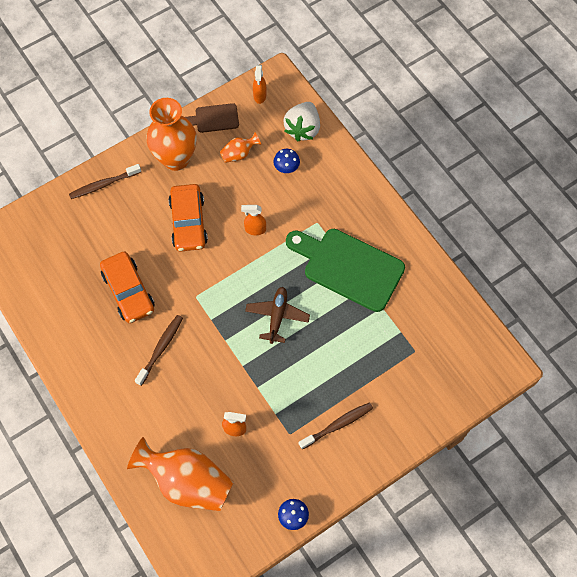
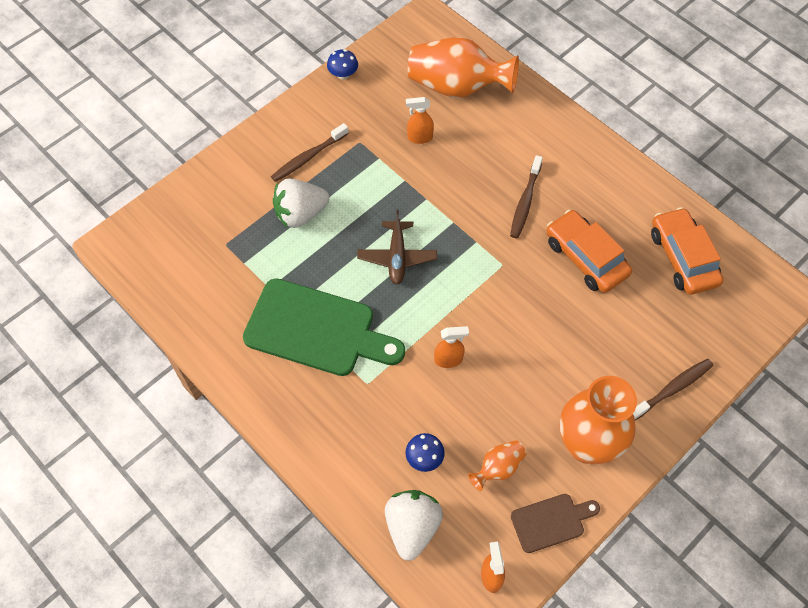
camera: 170 degrees right, 5 degrees down
orange car [168,184,208,252] -> orange car moved to [651,207,723,295]
none -> white strawberry [273,178,329,228]

